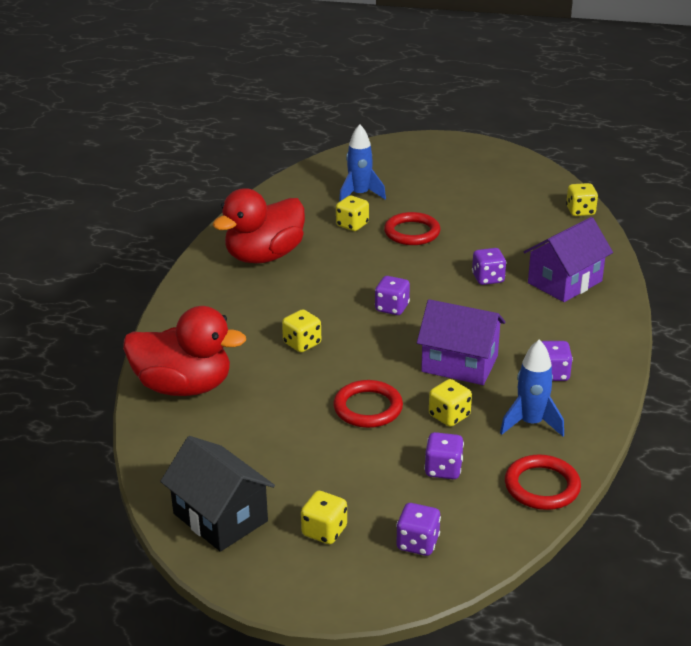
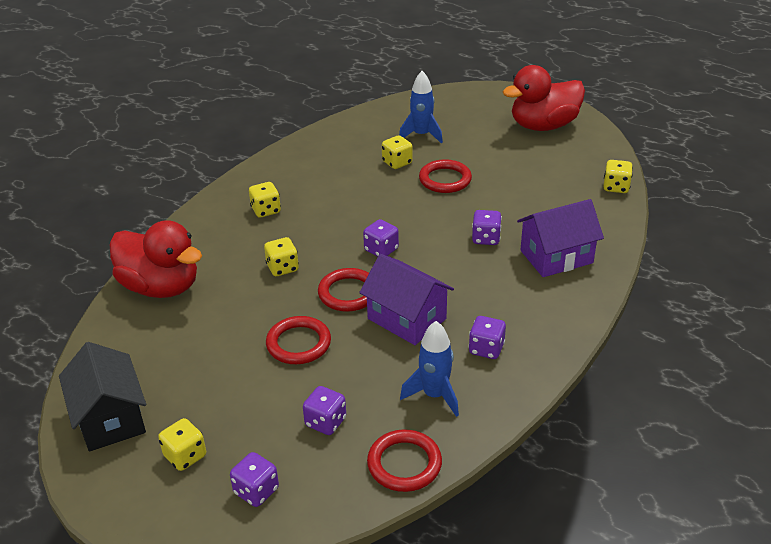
camera: 20 degrees right, 5 degrees up
red duck [212,188,305,263] -> red duck moved to [502,65,585,131]
yellow dice [429,379,472,427] -> yellow dice moved to [249,182,281,217]
none -> red ring [318,268,369,312]

